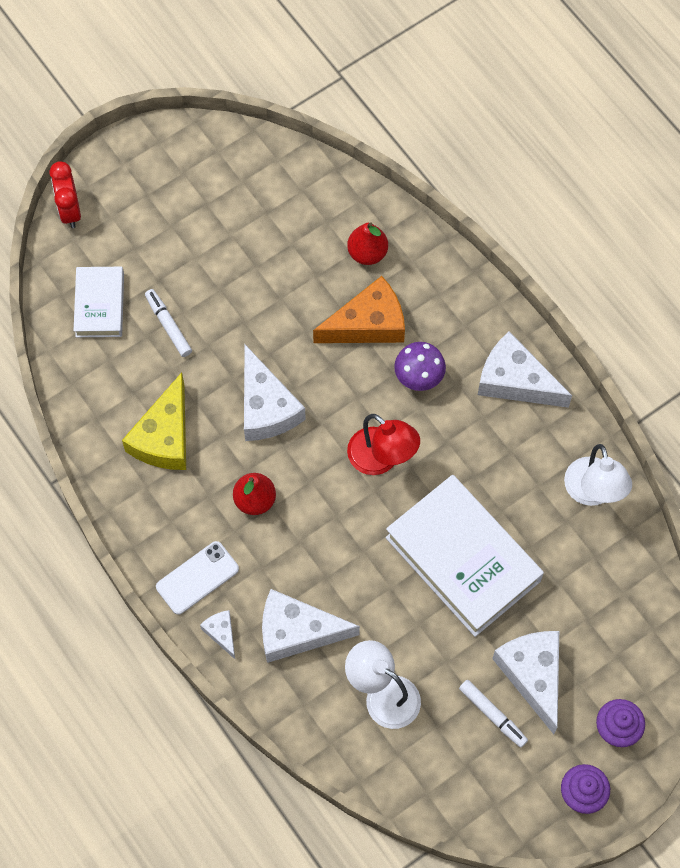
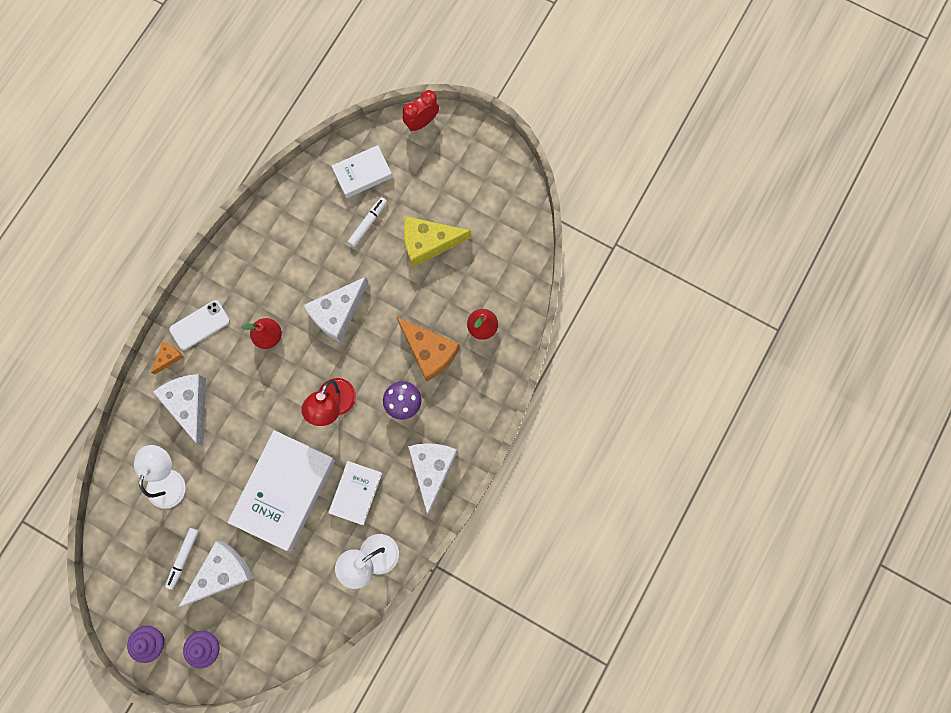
camera: 65 degrees right, 10 degrees up
yellow cheese [122,372,186,470] -> yellow cheese moved to [404,216,471,267]
white phone [156,541,239,615] -> white phone turned 60 degrees counterclockwise [169,300,230,350]
white cheese [200,610,235,659] -> orange cheese [151,342,183,374]
none -> white book [328,461,382,525]

